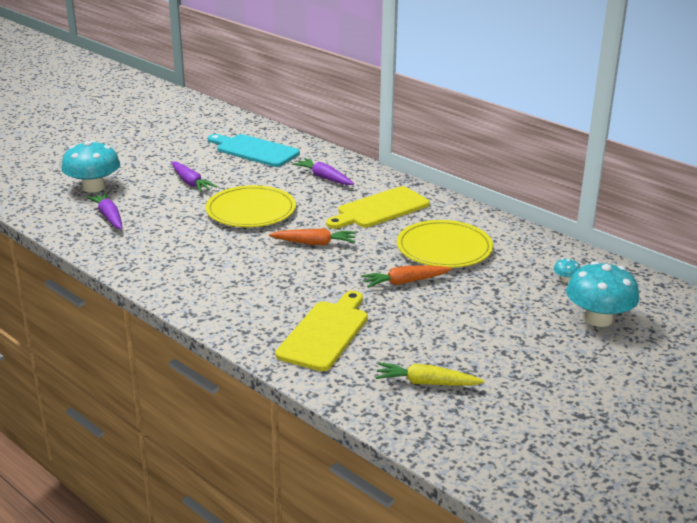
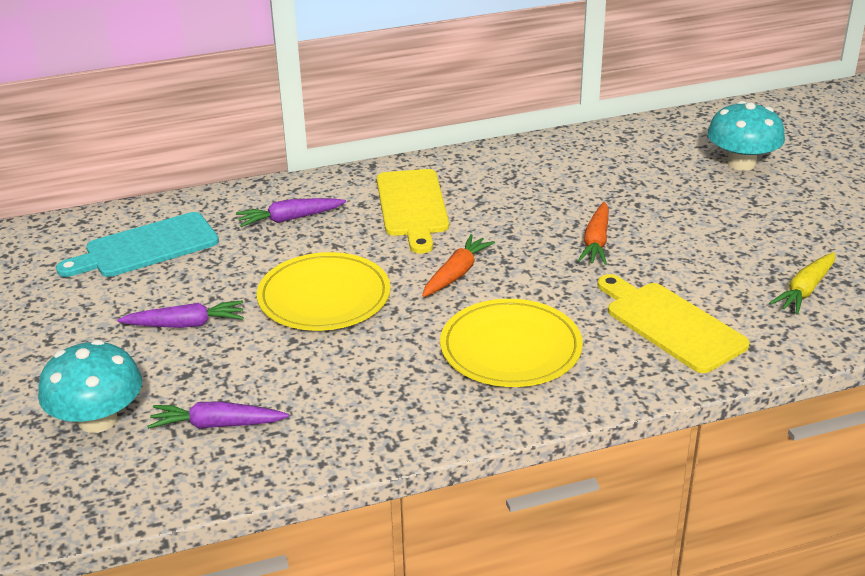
camera: 60 degrees left, 5 degrees up
yellow plate [397,220,493,268] -> yellow plate moved to [440,299,583,387]
turquoise mushroom [554,258,580,282] -> none

